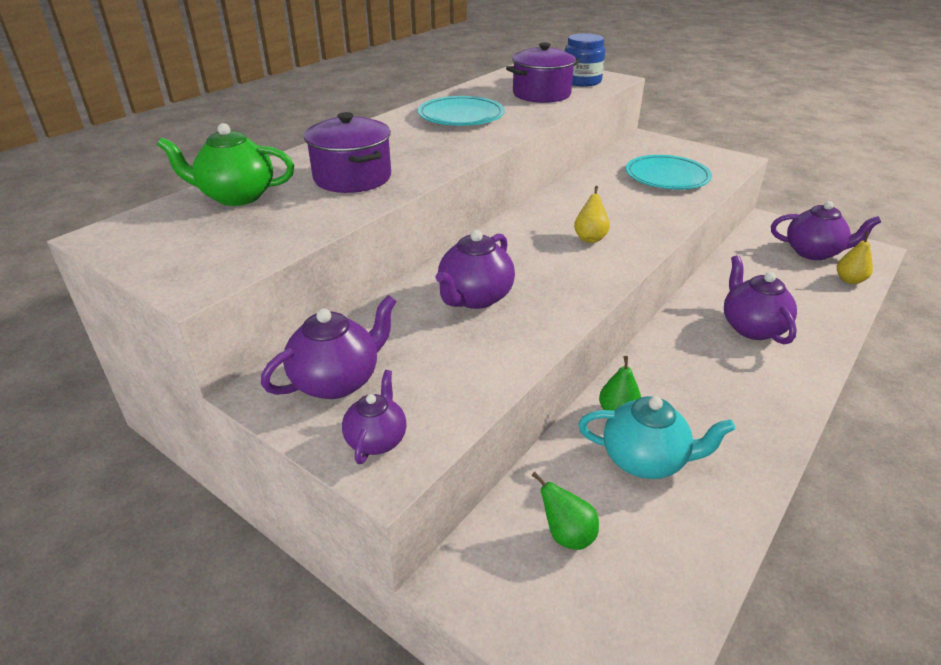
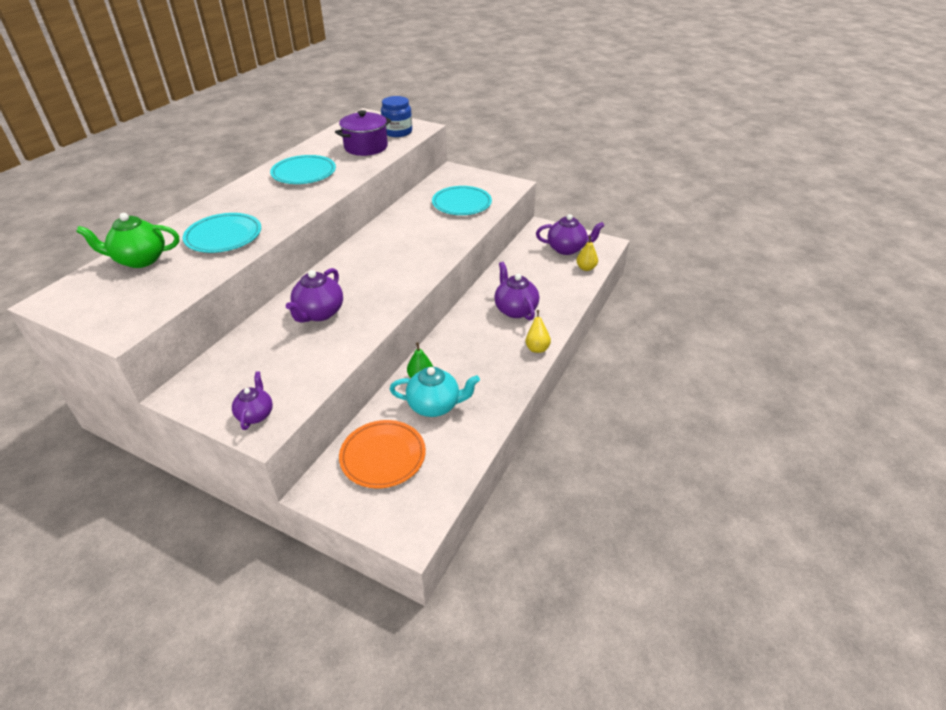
camera: 10 degrees left, 5 degrees up
purple teapot [261,295,397,399] -> none
purple pot [304,112,391,193] -> turquoise plate [183,213,261,253]
green pear [532,472,599,550] -> orange plate [339,420,426,489]
yellow pear [574,186,610,243] -> yellow pear moved to [526,310,551,353]

